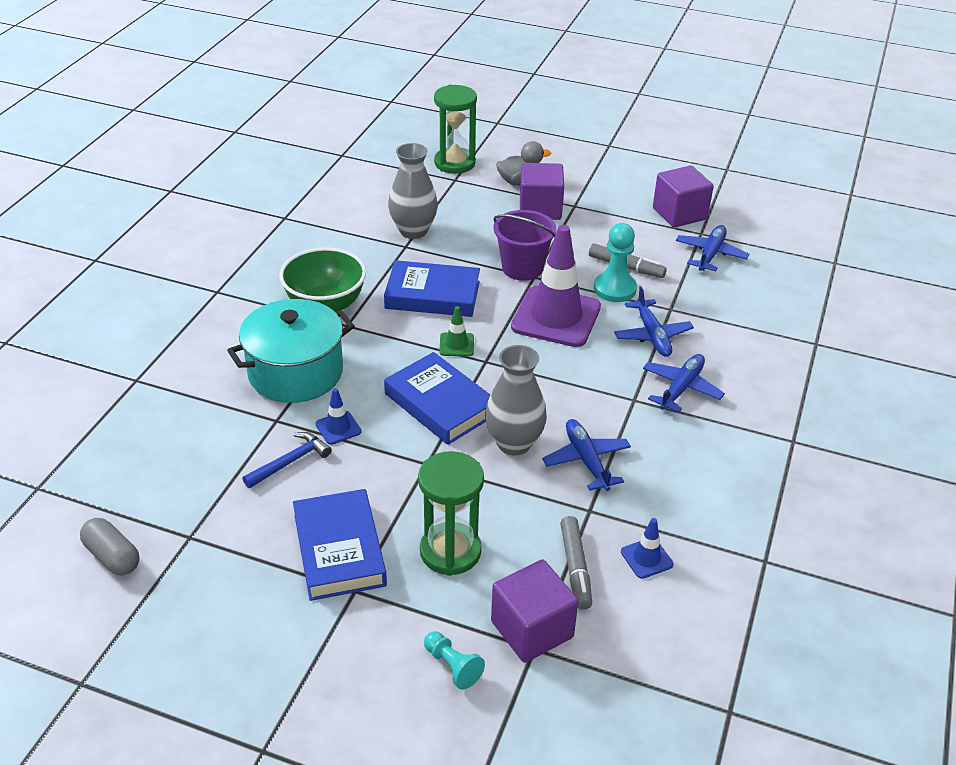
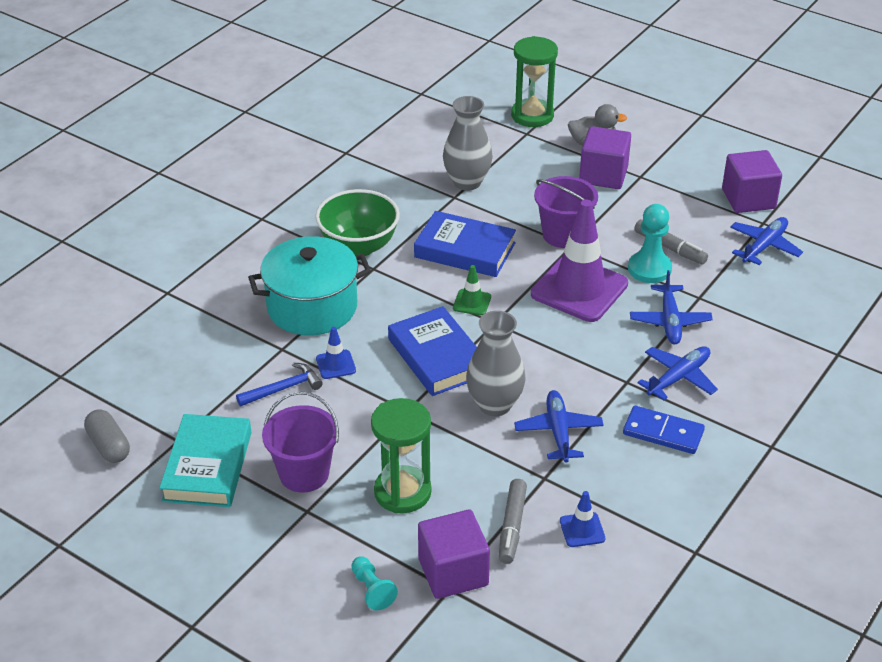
camera: 15 degrees right, 0 degrees up
blue book [293,489,387,601] -> purple bucket [262,391,339,493]
none -> turquoise book [159,414,251,507]
none -> blue domino [623,406,705,454]

